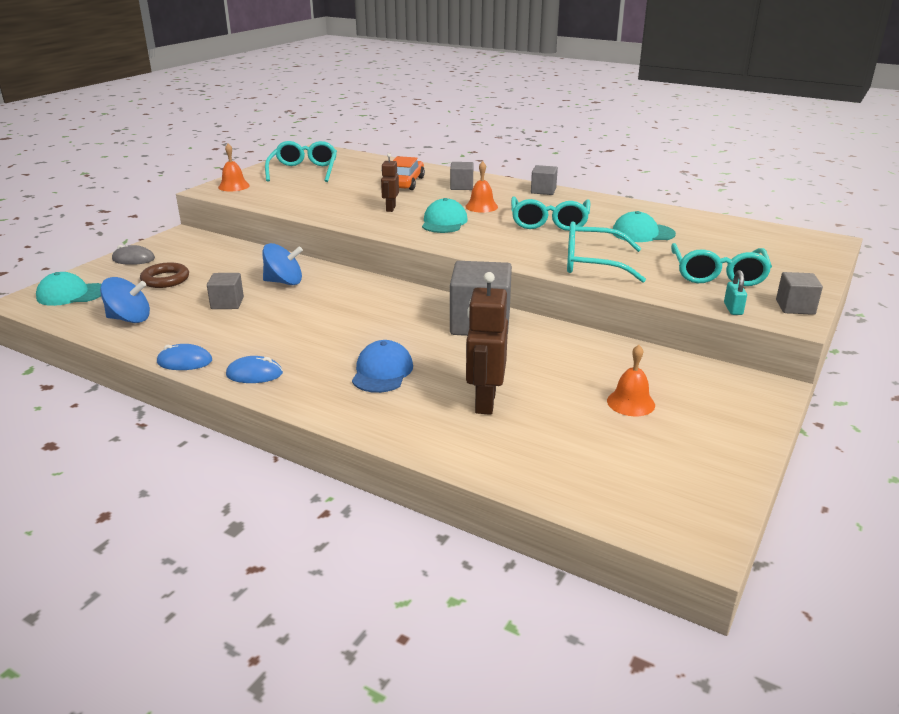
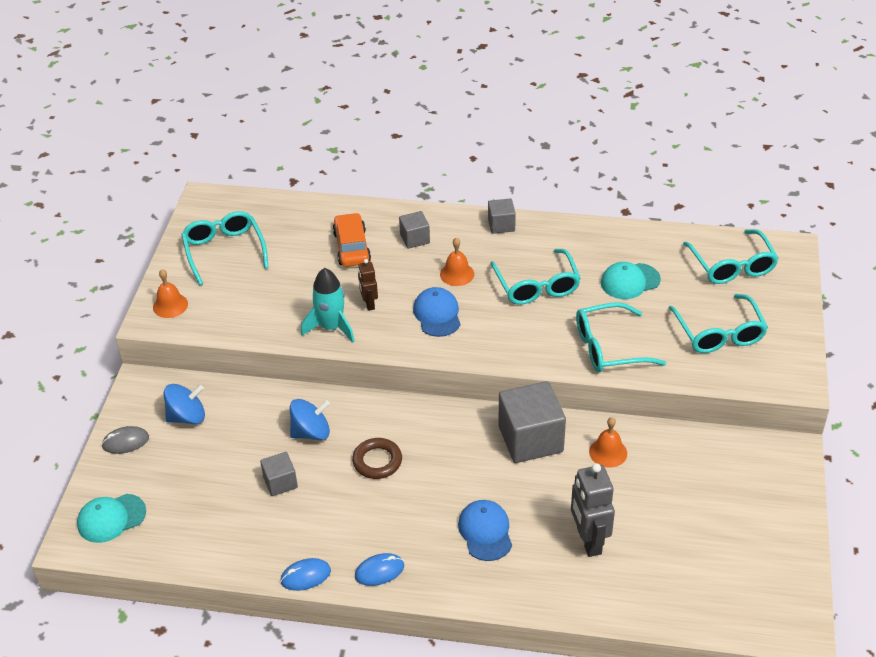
camera: 20 degrees left, 15 degrees up
blue spinning top [100,277,150,323] -> blue spinning top moved to [164,384,205,424]
brown ring [140,262,189,288] -> brown ring moved to [352,438,402,479]
turquoise cap [422,198,468,233] -> blue cap [413,287,461,337]
brown robot [466,272,508,415] -> grey robot [571,463,615,557]
orange bell [607,345,655,416] -> orange bell moved to [589,417,627,468]
turquoise padlock [724,270,747,315] -> none
grey cube [776,272,823,315] -> none
none -> turquoise rocket [301,268,355,343]
none -> turquoise glasses [683,229,779,284]

